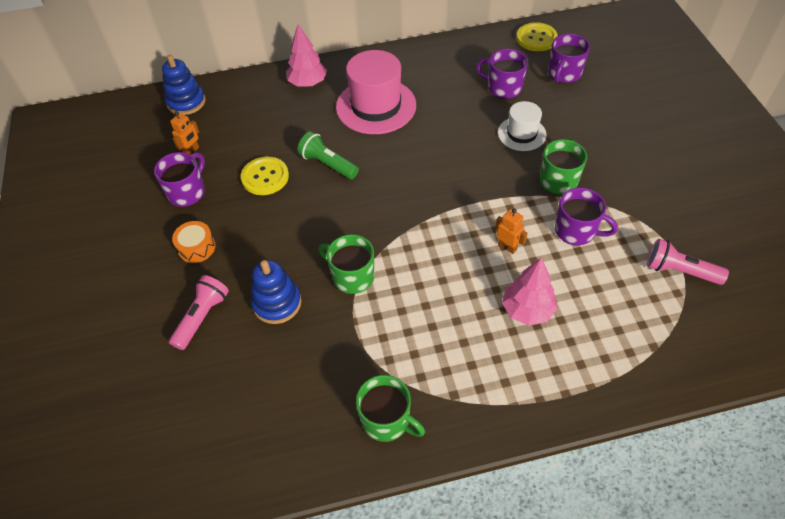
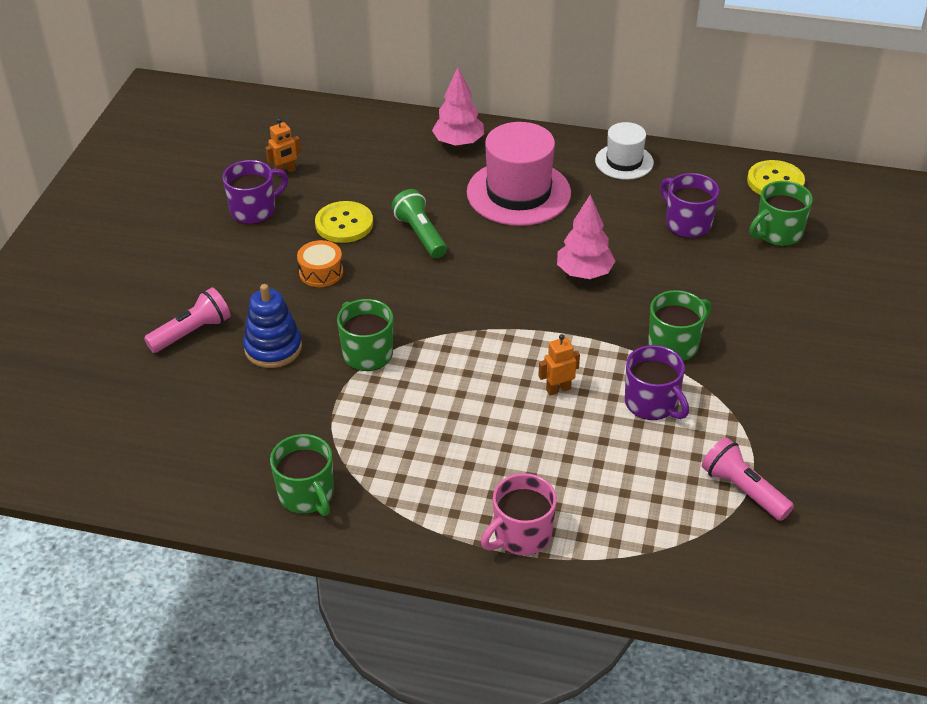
camera: 25 degrees right, 10 degrees down
blue stacking toy [162,55,206,115] -> none
orange drum [172,221,216,263] -> orange drum moved to [297,240,343,287]
orange robot [495,209,528,254] -> orange robot turned 90 degrees counterclockwise [538,334,580,396]
white hat [498,101,547,151] -> white hat moved to [595,122,654,180]
pink tree [502,258,557,326] -> pink tree moved to [557,194,615,279]
purple mug [548,34,590,83] -> green mug [749,181,813,247]
none -> pink mug [481,473,557,556]

